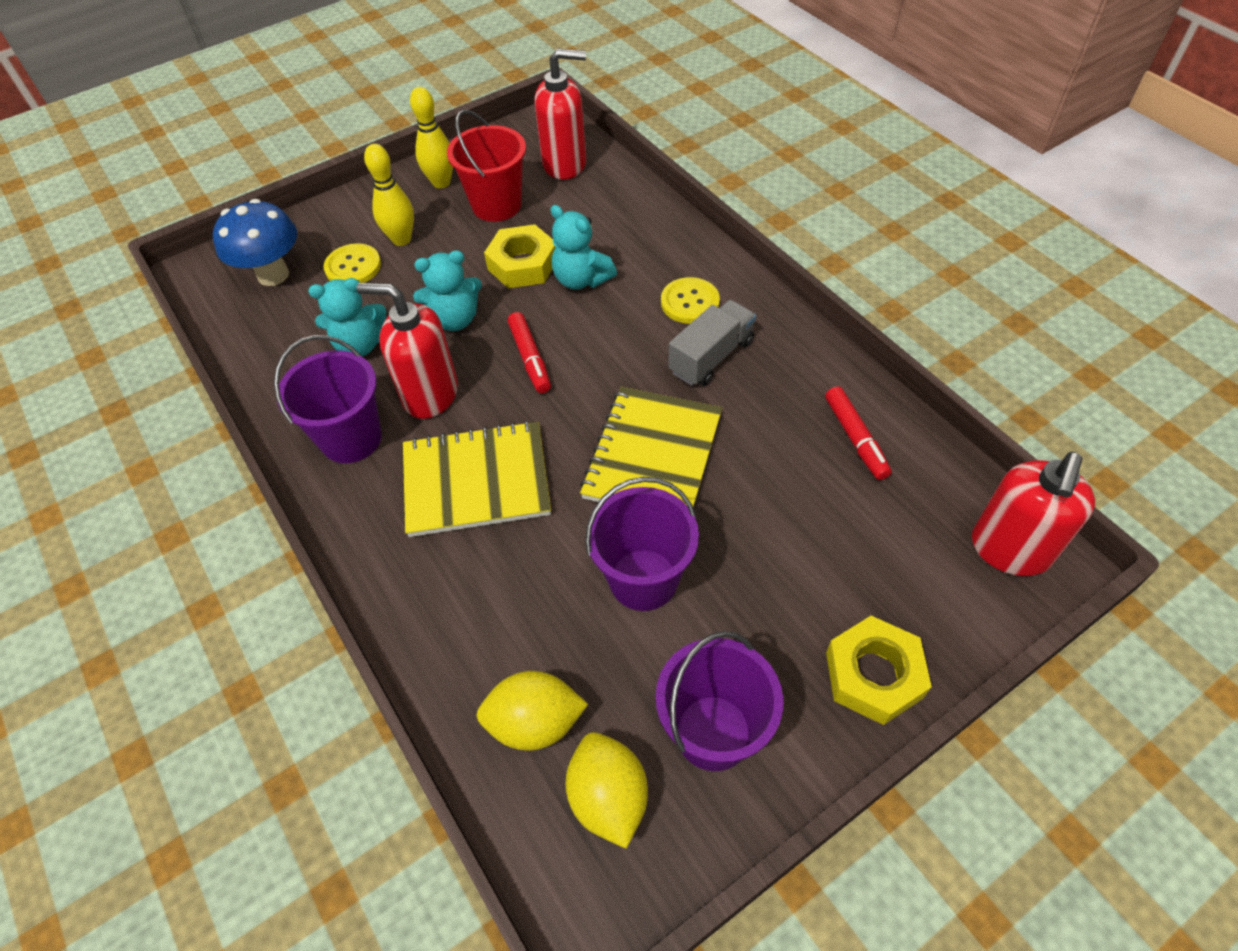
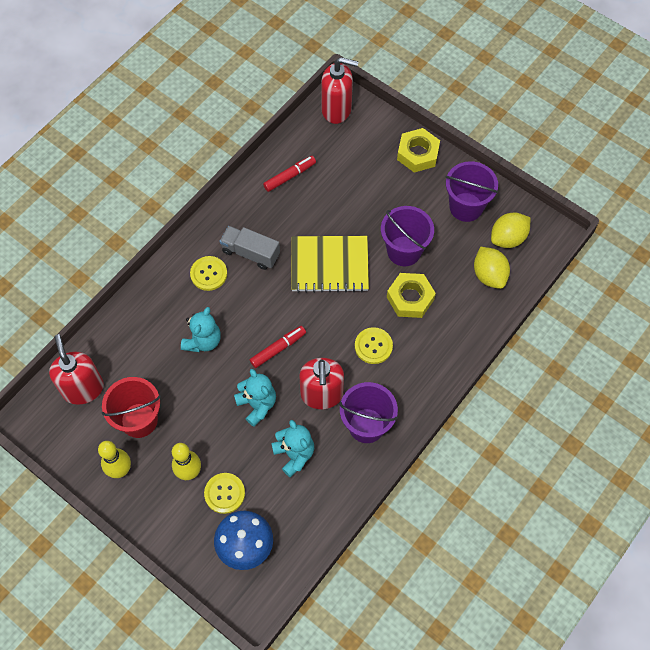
camera: 110 degrees left, 10 degrees up
yellow notebook [403,421,551,537] -> yellow button [355,327,393,364]
yellow nut [484,224,555,288] -> yellow nut moved to [387,273,436,318]

